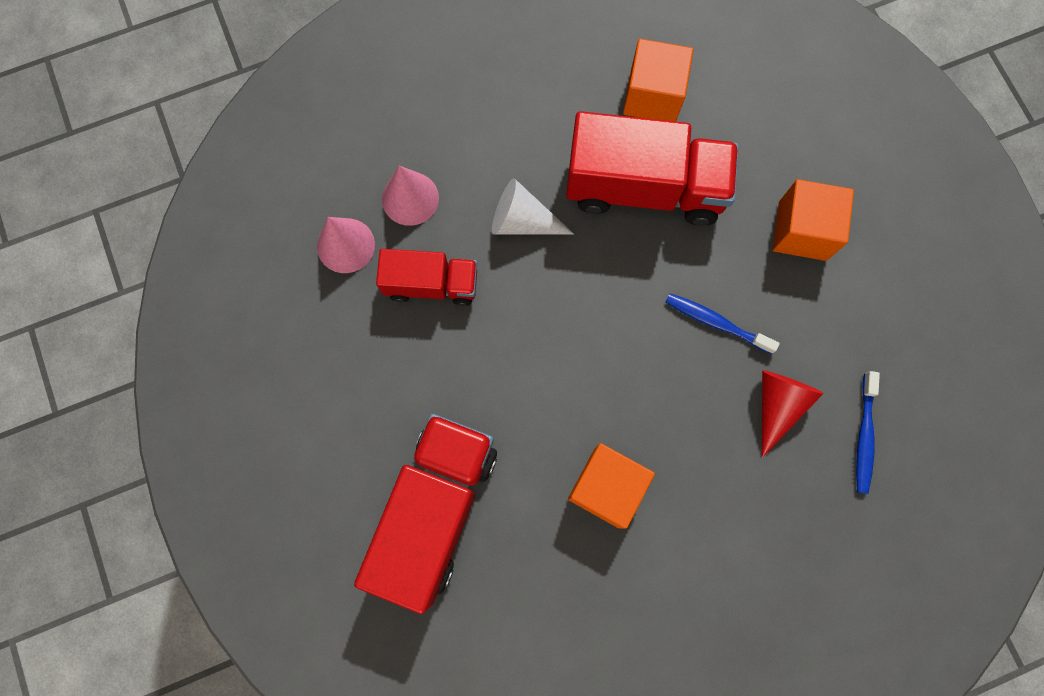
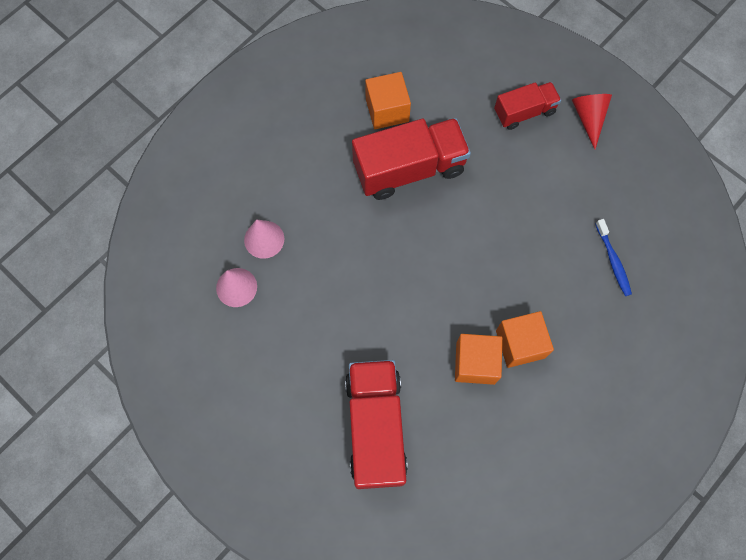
camera: 25 degrees left, 5 degrees down
red truck [376,249,477,306] -> red truck moved to [494,82,561,130]
white cone [492,178,574,235] -> none
blue toothbrush [665,293,780,354] -> none
red cone [762,370,824,458] -> red cone moved to [572,94,612,149]
orange cube [773,179,854,261] -> orange cube moved to [496,311,554,368]

